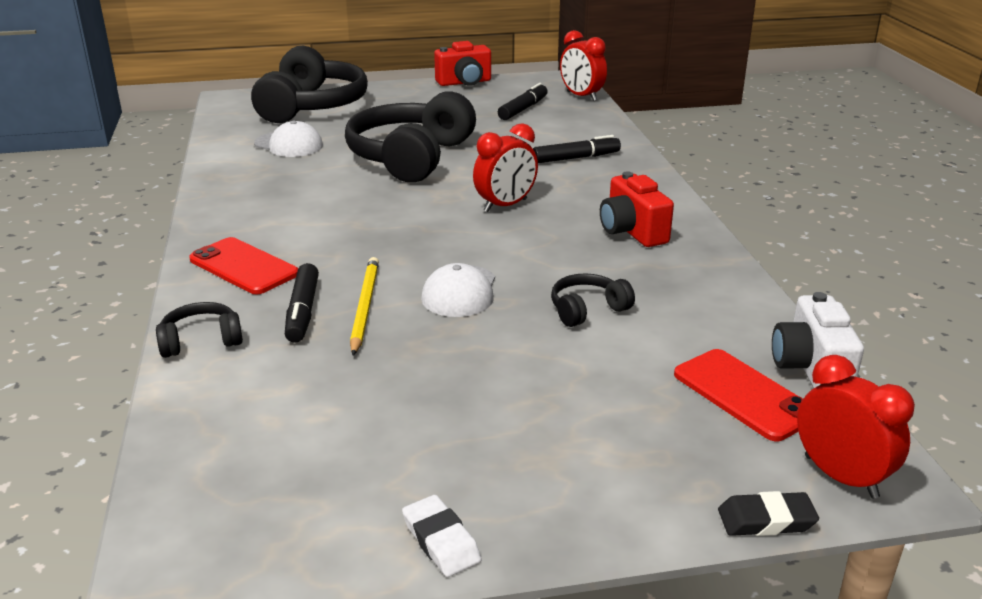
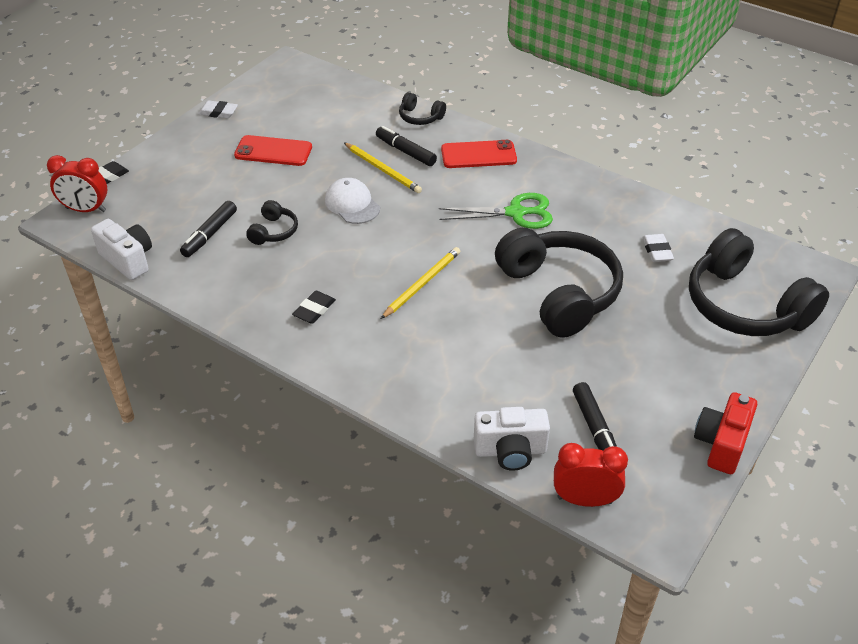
camera: 135 degrees right, 15 degrees up
black headphones [156,302,243,358] -> black headphones turned 90 degrees clockwise [399,92,446,125]
white cap [254,121,323,157] -> white eraser [642,234,674,262]
red clock [473,123,538,212] -> yellow pencil [381,247,460,319]
black marker [533,135,621,163] -> black marker moved to [180,201,237,257]
red camera [600,171,674,247] -> black eraser [292,291,336,324]
red phone [674,349,803,441] -> red phone moved to [234,135,312,166]
none -> green scissors [439,193,553,229]
none -> white camera [474,407,550,471]

